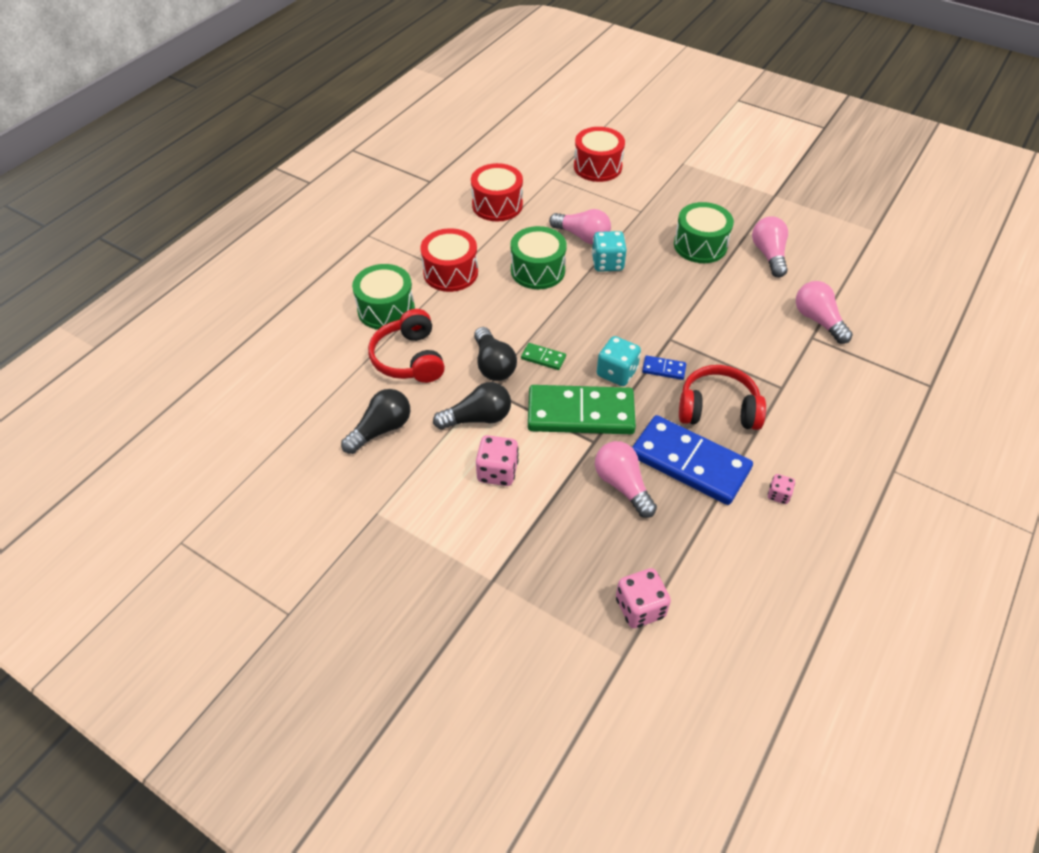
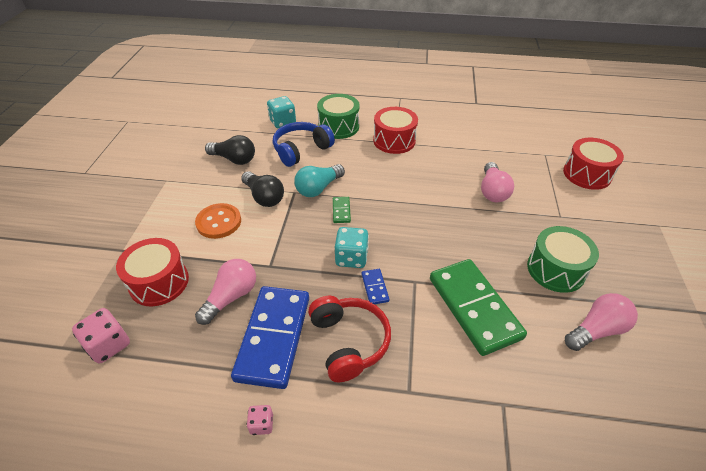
camera: 65 degrees right, 5 degrees down
red headphones [368,309,445,383] -> blue headphones [273,122,335,167]
red drum [471,163,523,221] -> red drum moved to [116,238,189,306]
black light bulb [474,327,517,381] -> turquoise light bulb [294,164,345,197]
pink dice [476,435,519,486] -> orange button [195,203,241,239]
green drum [510,226,567,289] -> none
green domino [528,385,636,434] -> green domino moved to [430,259,527,356]
turquoise dice [592,231,627,272] -> turquoise dice moved to [267,96,296,128]
pink light bulb [796,281,853,344] -> none

